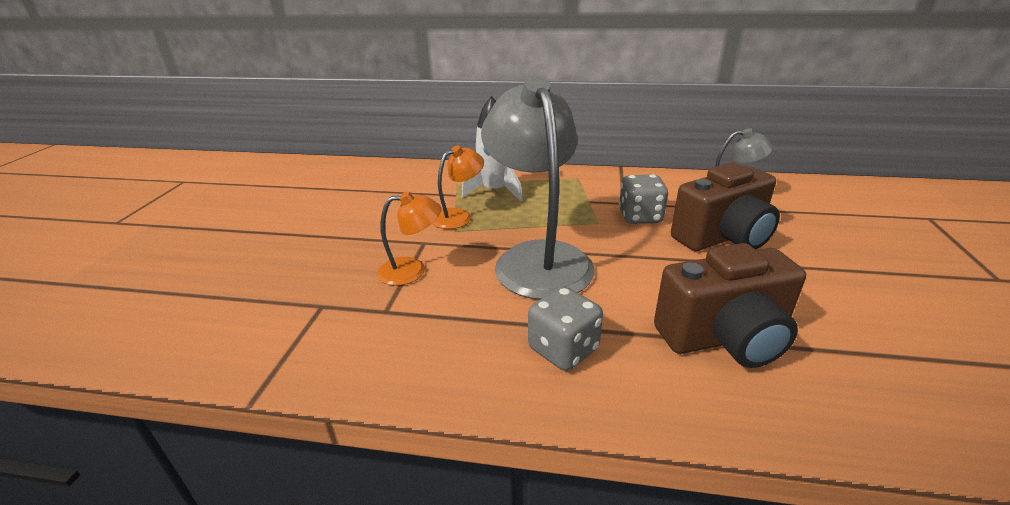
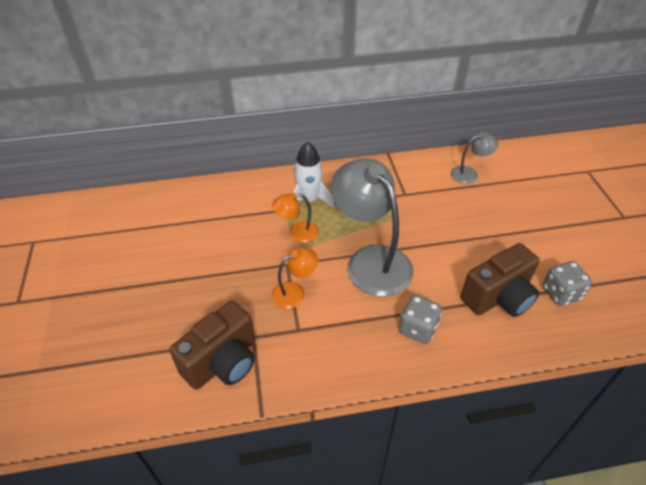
camera: 20 degrees left, 15 degrees up
orange lamp [432,145,484,229] -> orange lamp turned 135 degrees counterclockwise [272,192,319,243]
grey dice [619,174,668,224] -> grey dice moved to [543,261,592,306]
brown camera [671,162,780,251] -> brown camera moved to [169,301,255,390]

